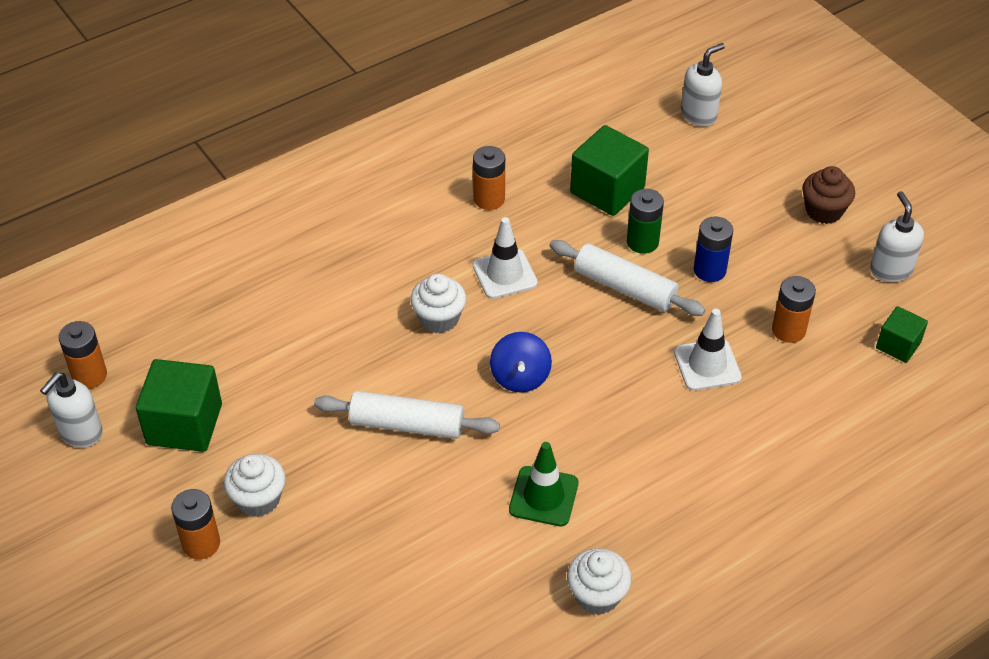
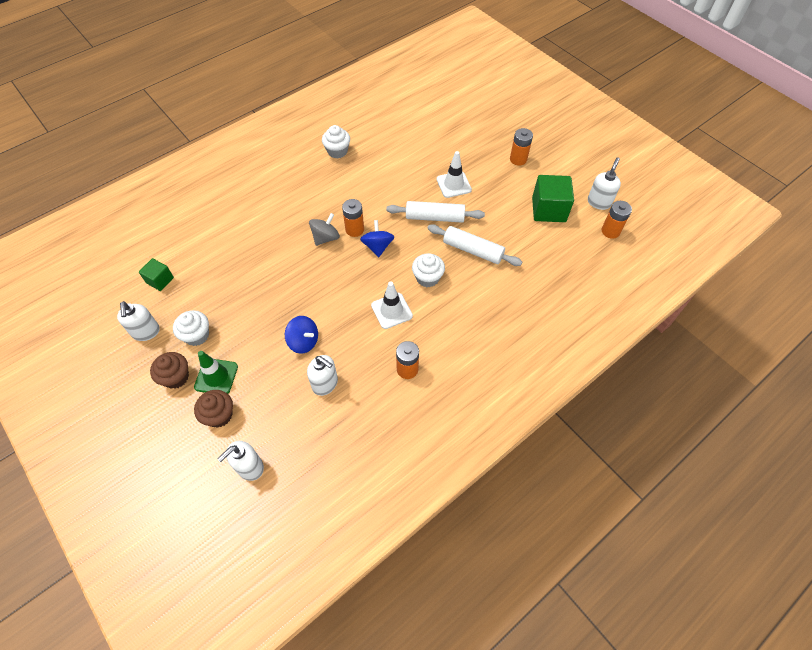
camera: 175 degrees right, 10 degrees up
white cupcake [224,454,286,517] -> white cupcake moved to [173,310,209,346]
green traffic cone [509,442,578,526] -> green traffic cone moved to [194,351,238,394]
white rolling pin [549,240,705,316] -> white rolling pin moved to [427,224,522,266]
green cube [570,125,649,216] -> white soap dispenser [307,355,338,396]
green battery [627,189,664,254] -> blue spinning top [285,316,318,354]
white traffic cone [674,309,742,391] -> white traffic cone moved to [437,151,472,198]
blue battery [694,217,733,282] -> none
orange battery [772,276,816,343] -> orange battery moved to [342,199,364,237]
none -> brown cupcake [194,390,233,428]
none -> grey spinning top [309,213,340,246]

